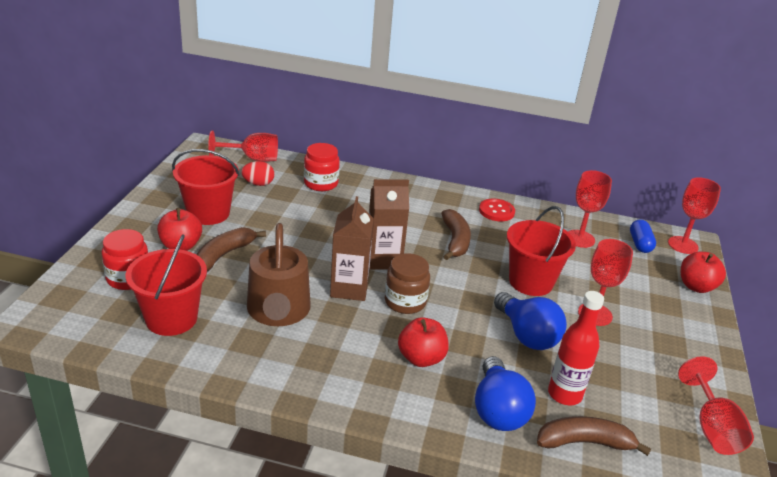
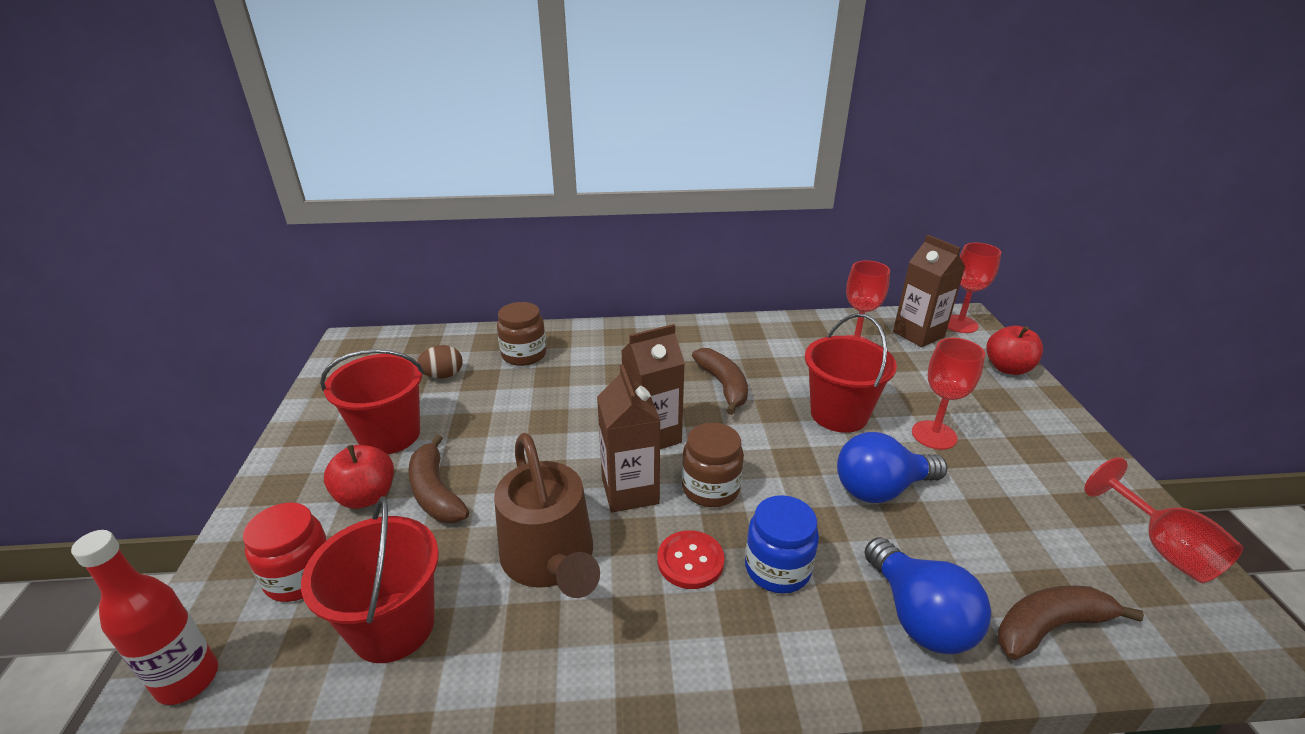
camera: 15 degrees left, 0 degrees up
brown banana [196,227,266,271] -> brown banana turned 45 degrees counterclockwise [408,435,469,523]
red goblet [208,131,278,162] -> none
red egg [241,161,274,186] -> brown egg [417,345,463,378]
red jar [304,143,340,191] -> brown jar [497,302,547,366]
red apple [398,317,449,367] -> blue jar [745,495,819,594]
red button [479,199,515,221] -> red button moved to [658,530,725,589]
blue light bulb [494,292,567,350] -> blue light bulb turned 120 degrees clockwise [837,432,947,503]
red bottle [548,291,604,405] -> red bottle moved to [71,530,218,705]
blue capsule [630,219,656,253] -> brown carton [893,235,965,347]

